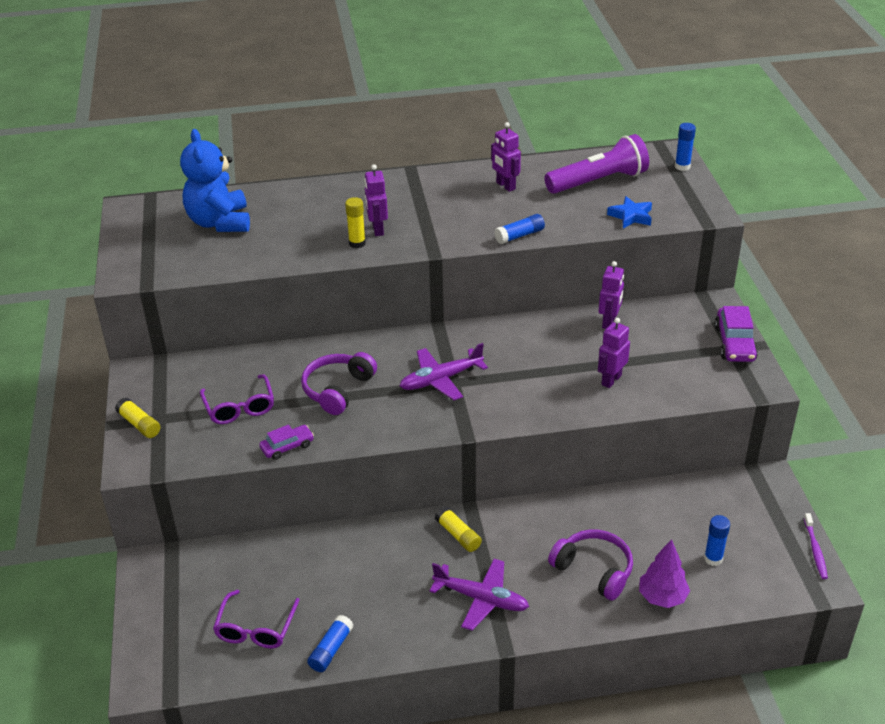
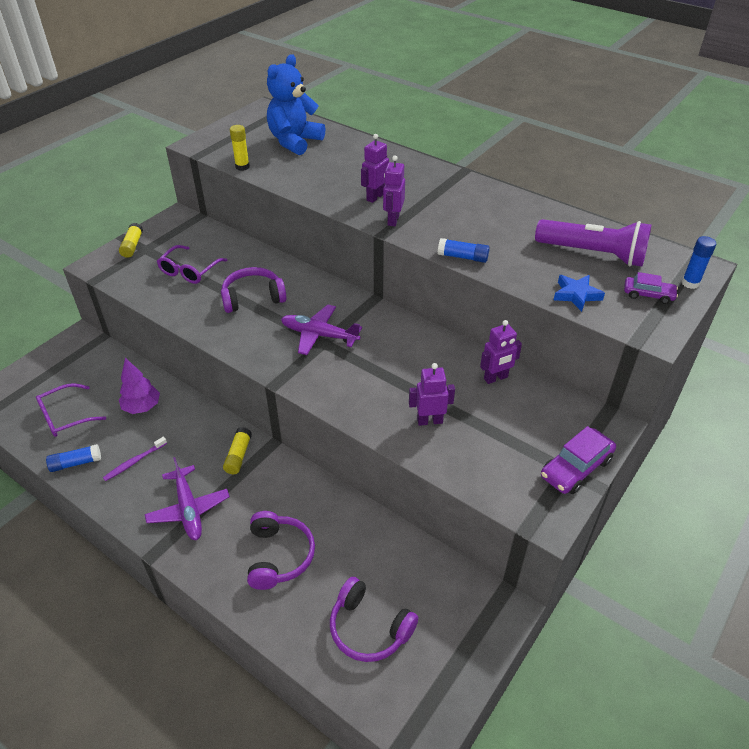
camera: 45 degrees right, 5 degrees up
purple car [259,425,314,460] -> purple car moved to [624,272,678,304]
yellow glue stick [345,197,366,248] -> yellow glue stick moved to [230,125,250,171]
purple robot [491,122,521,192] -> purple robot moved to [383,155,405,226]
purple tree [639,539,690,608] -> purple tree moved to [119,358,160,414]
blue glue stick [704,515,730,566] -> purple headphones [330,577,418,662]
purple toothbrush [804,513,828,579] -> purple toothbrush moved to [103,437,167,481]

